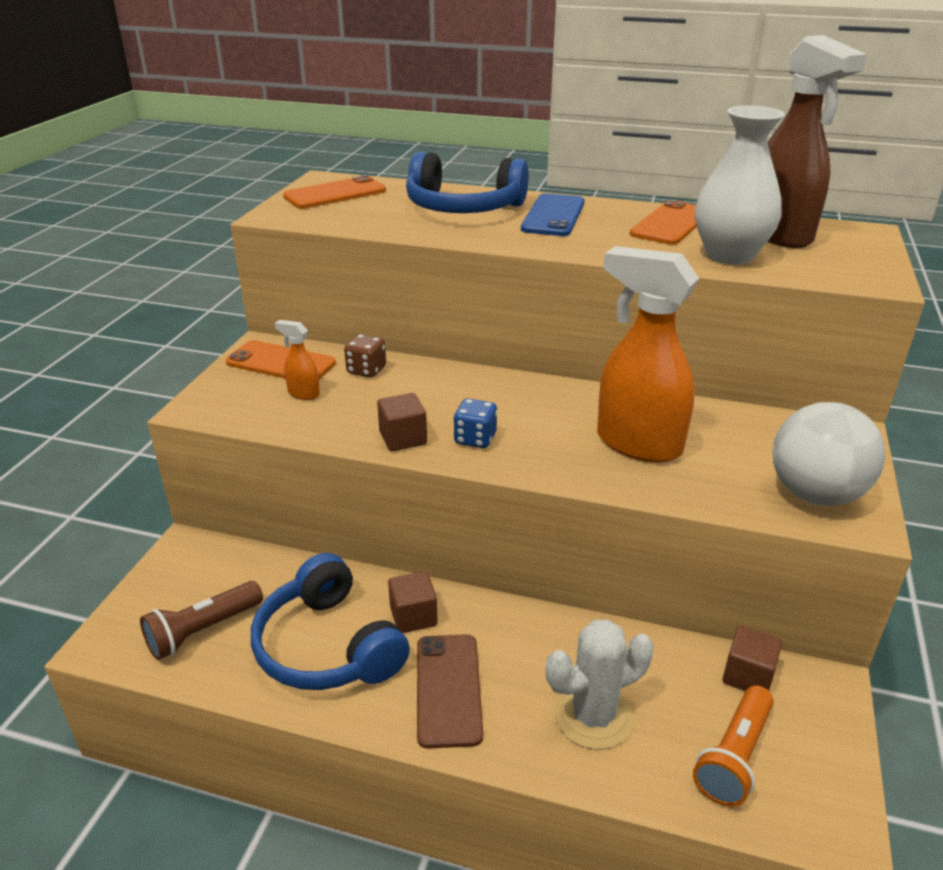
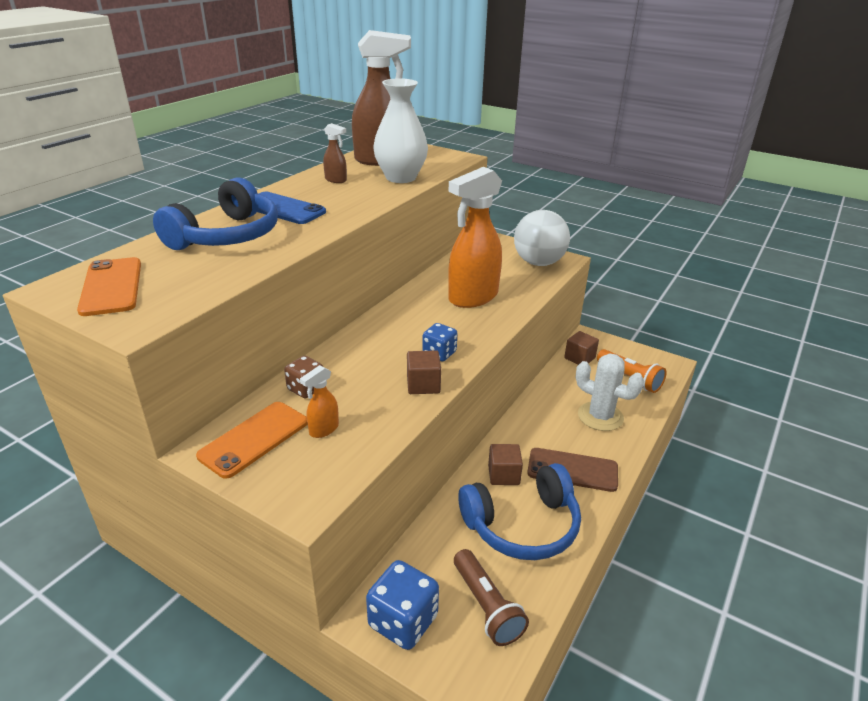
camera: 75 degrees left, 0 degrees up
white cactus [546,619,654,750] -> white cactus turned 45 degrees counterclockwise [576,354,644,431]
orange phone [630,200,697,245] -> brown spray bottle [323,123,347,183]
none -> blue dice [366,560,439,650]

